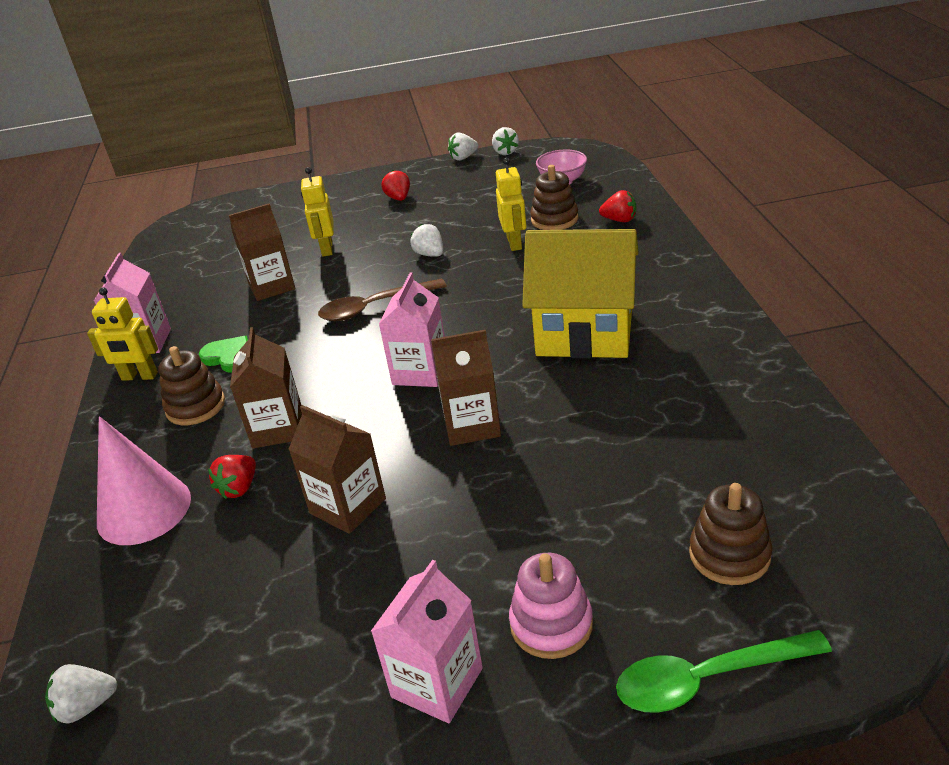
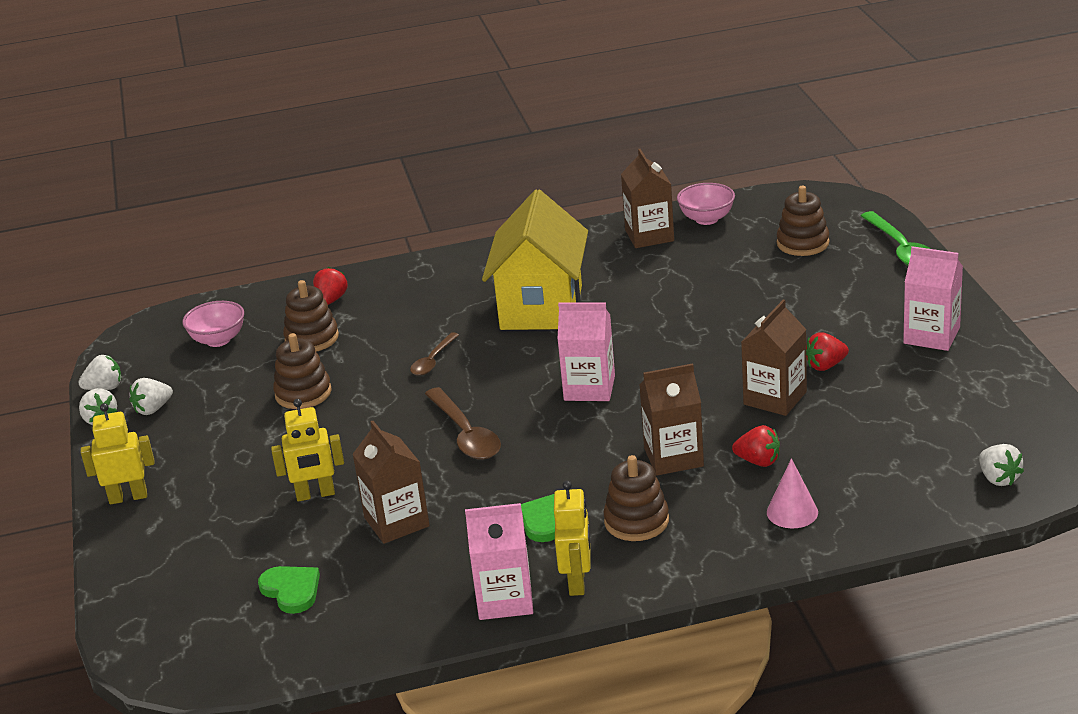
camera: 95 degrees left, 5 degrees down
pink cone [97,416,191,545] -> pink cone [767,458,818,528], size x0.57
red strawberry [381,170,410,201] -> red strawberry moved to [806,333,849,371]
white strawberry [410,224,443,257] -> white strawberry moved to [129,378,173,415]
brown carton [431,330,501,446] -> brown carton moved to [621,149,674,248]
yellow robot [496,158,527,251] -> yellow robot moved to [81,403,154,505]
pink stacking toy [509,553,593,659] -> none
none -> green heart [258,566,320,614]
none -> brown stacking toy [273,333,332,409]
none -> brown spoon [410,332,459,376]
none -> pink bowl [677,183,735,225]

